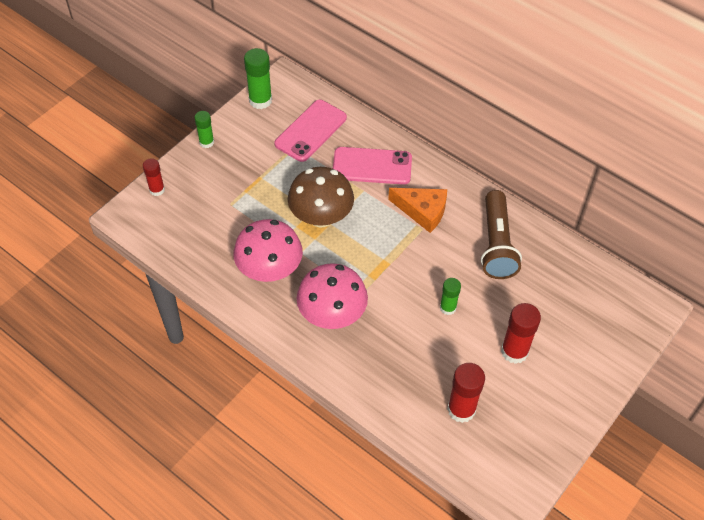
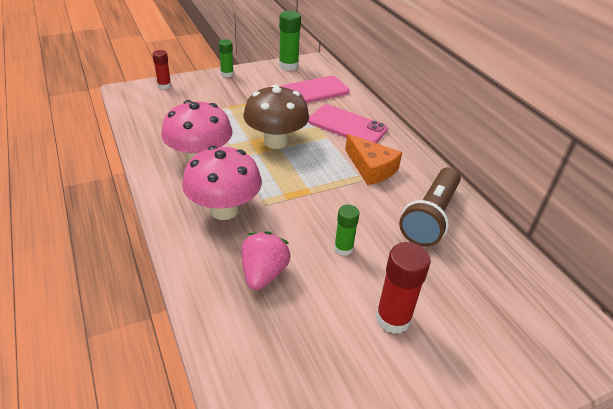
camera: 25 degrees right, 15 degrees down
red glue stick [447,363,485,423] -> none
none -> pink strawberry [241,231,291,290]

